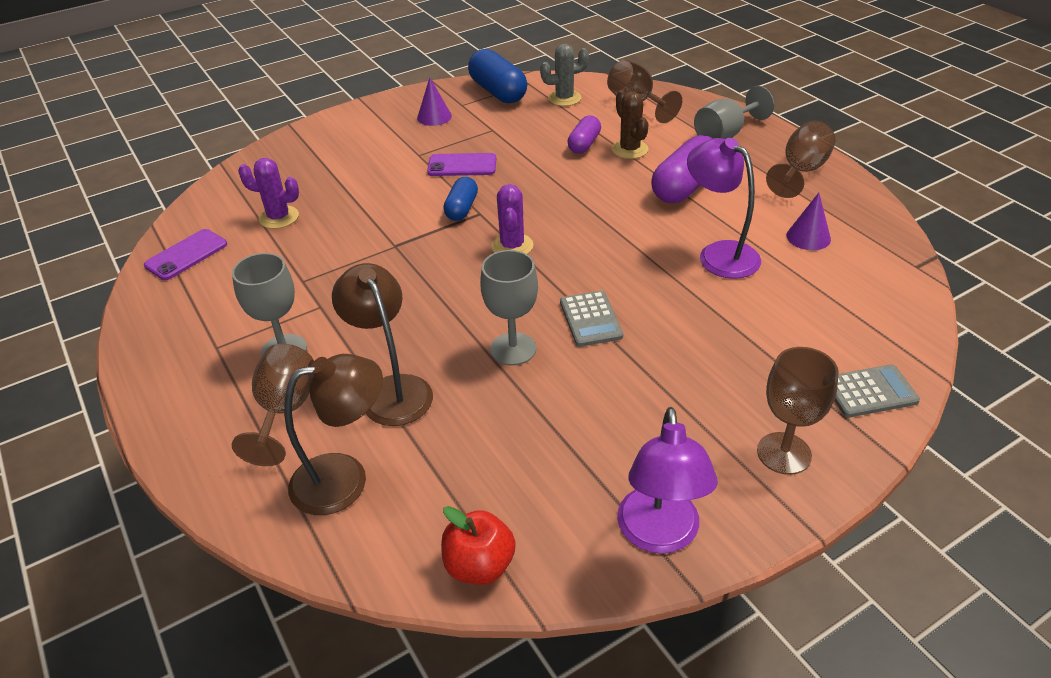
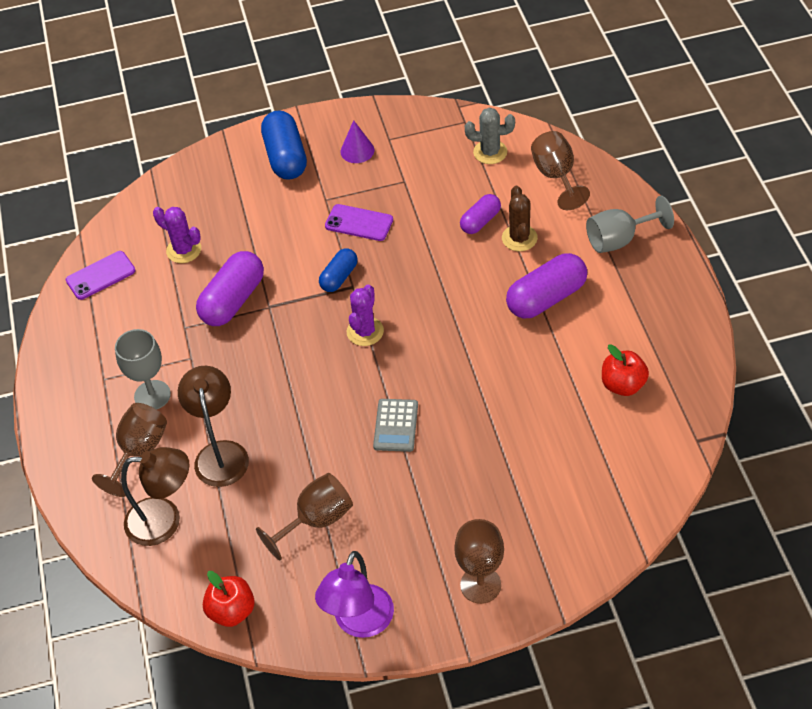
camera: 20 degrees right, 10 degrees up
blue capsule [468,49,527,103] -> blue capsule moved to [261,110,307,180]
grey goblet [480,250,538,366] -> none
purple lamp [687,138,761,279] -> none
brown goblet [766,121,835,198] -> brown goblet moved to [256,473,353,560]
purple cone [786,193,831,250] -> red apple [602,344,649,396]
grey calculator [834,365,920,417] -> none
none -> purple capsule [196,251,264,326]

